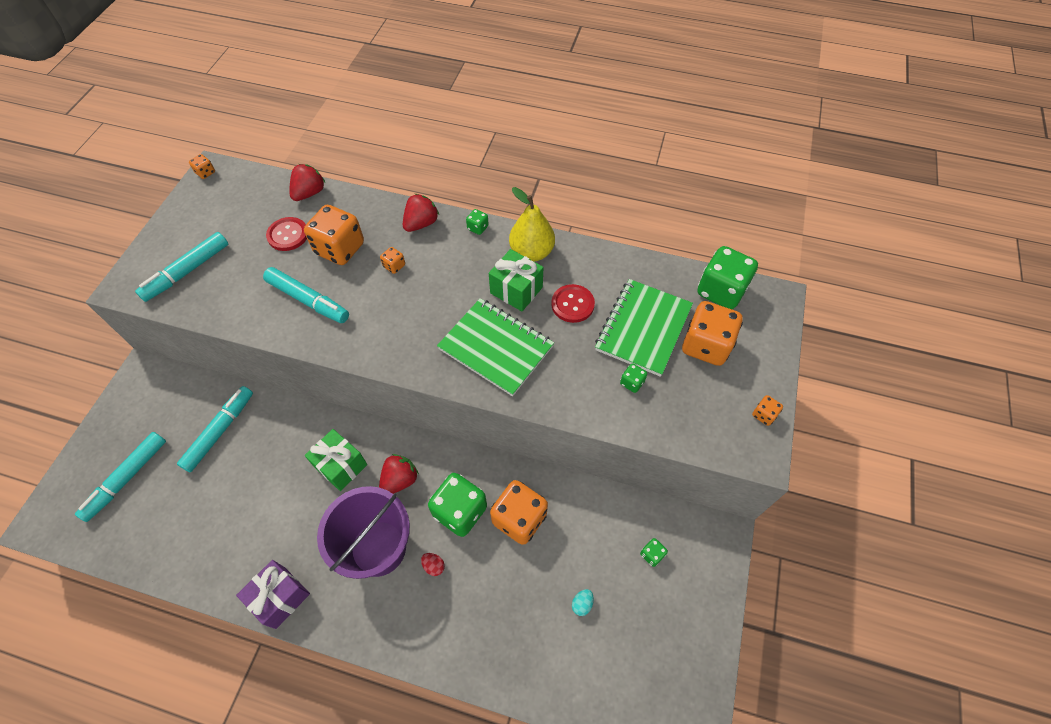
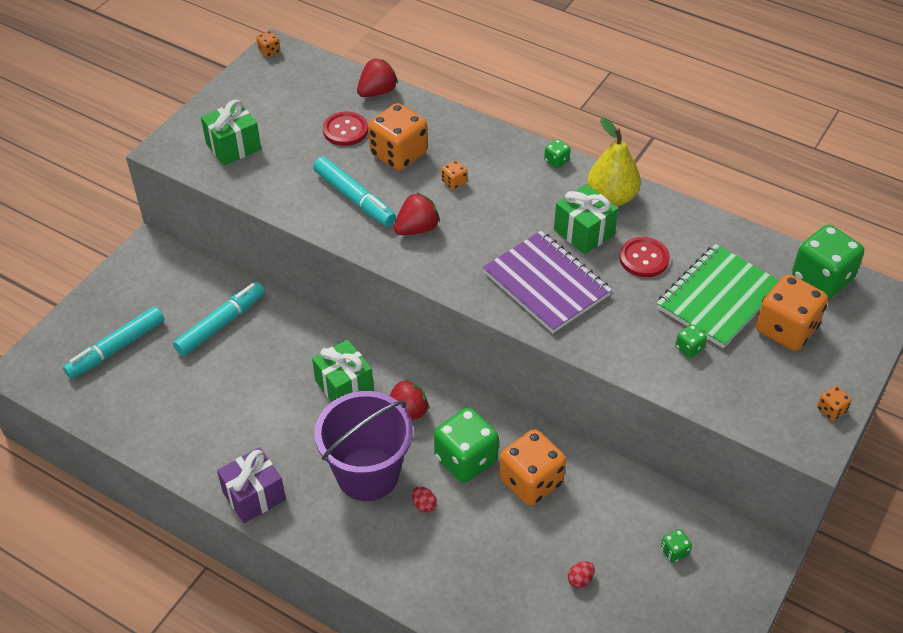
camera: 15 degrees right, 10 degrees down
turquoise marker [135,232,228,302] -> green gift [201,100,261,166]
red strawberry [403,194,439,232] -> red strawberry moved to [394,193,440,235]
green notebook [437,298,554,396] -> purple notebook [483,231,612,333]
turquoise egg [572,589,594,616] -> red egg [568,561,595,588]

